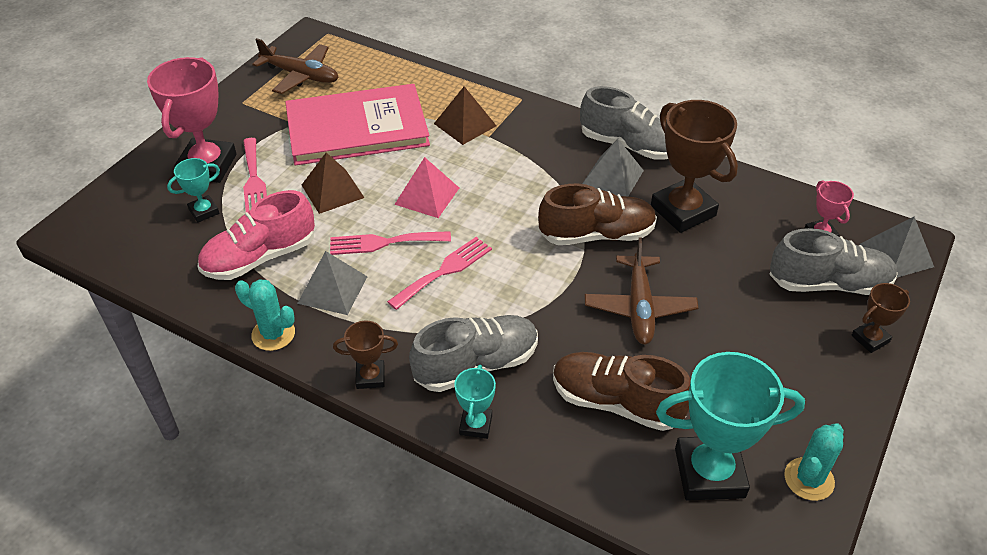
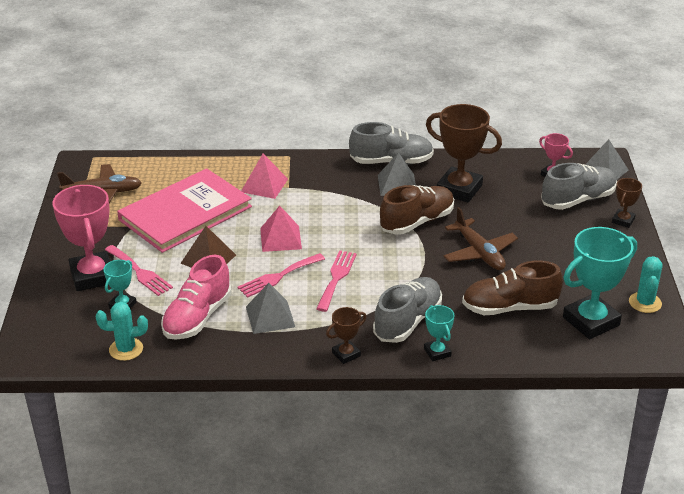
camera: 30 degrees left, 10 degrees down
turquoise cactus [235,279,295,351] -> turquoise cactus moved to [96,302,148,361]
brown pyramid [434,86,496,145] -> pink pyramid [241,154,288,199]

